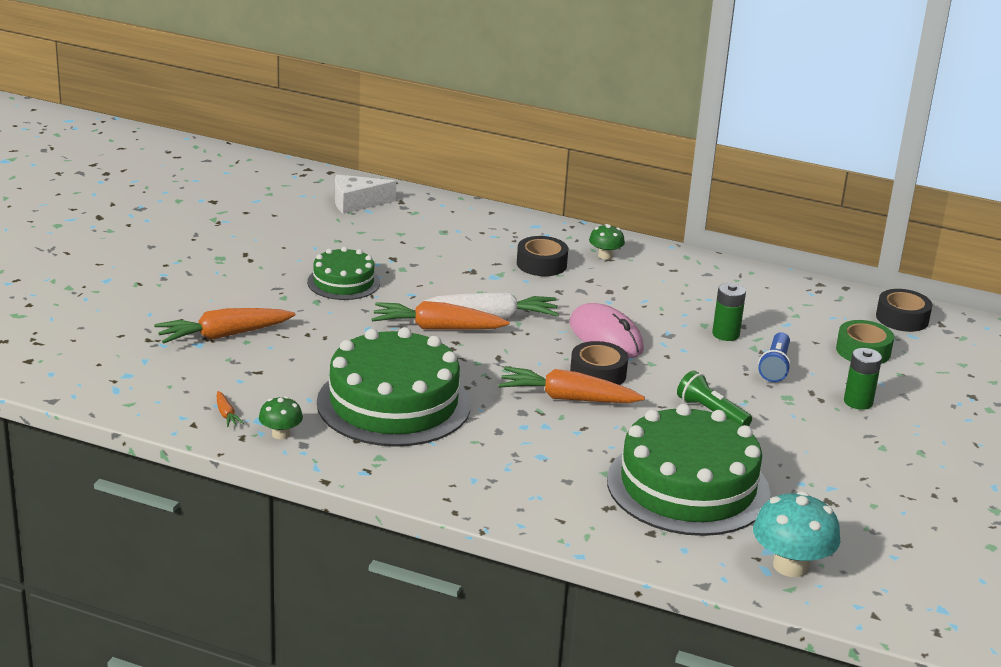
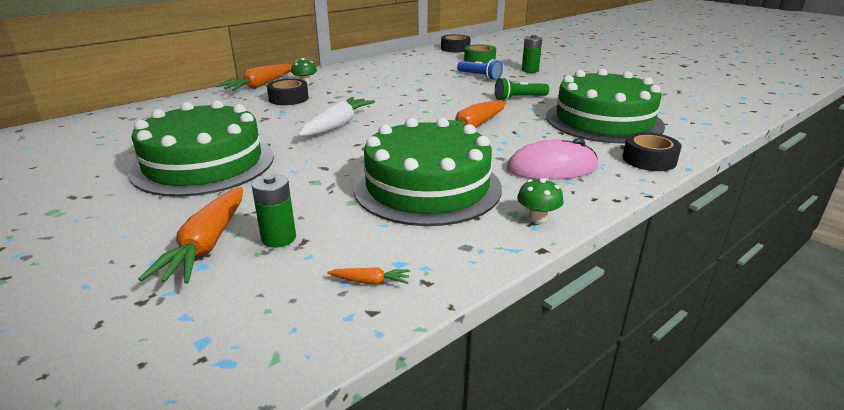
camera: 60 degrees left, 0 degrees up
green mushroom [259,396,303,439] -> green mushroom moved to [517,178,564,222]
green cake [307,247,380,300] -> green cake [129,100,274,197], size x1.88
white cheese [335,175,396,214] -> none
orange carrot [372,301,510,330] -> orange carrot moved to [216,64,292,91]
pink mouse [570,303,644,358] -> pink mouse moved to [507,138,598,180]
black tape [570,341,628,385] -> black tape moved to [622,132,681,171]
green battery [712,283,746,341] -> green battery moved to [251,174,296,248]
turquoise mushroom [753,491,840,577] -> none

